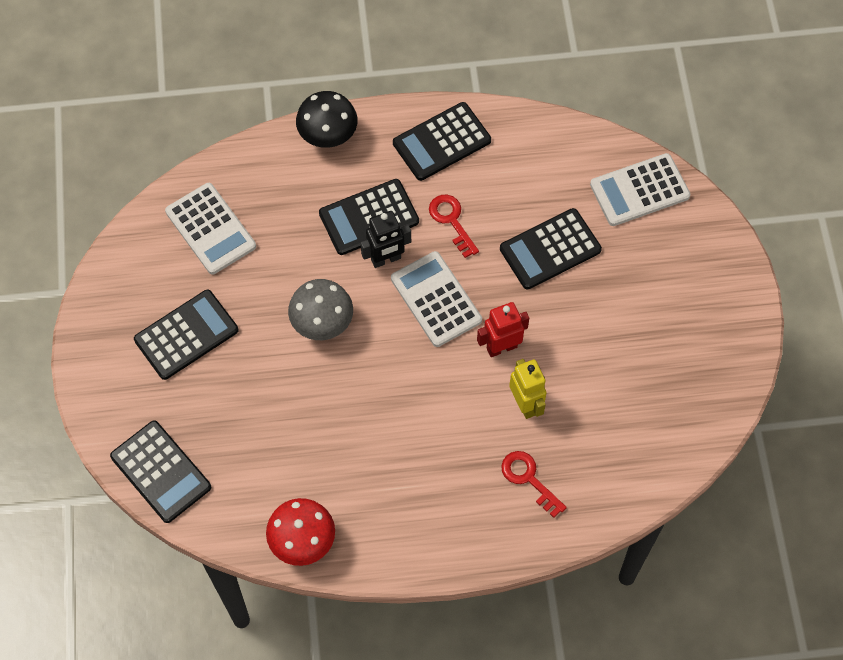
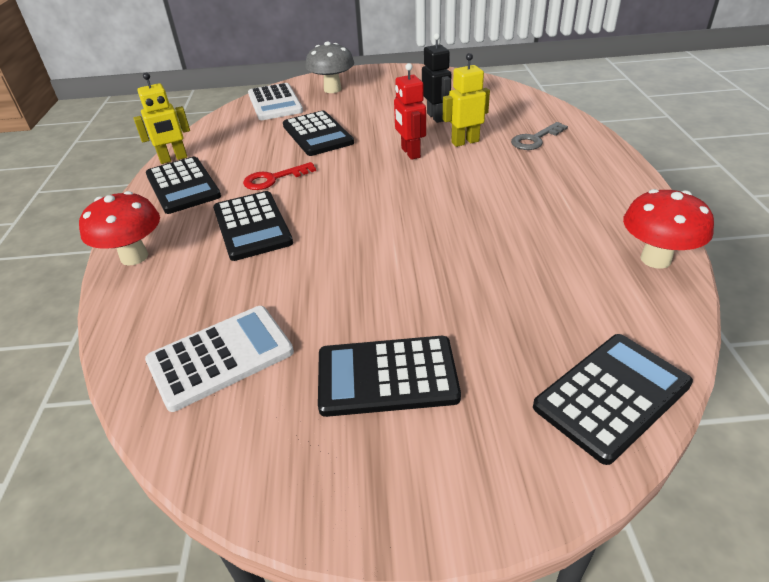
camera: 85 degrees left, 25 degrees down
black calculator [134,290,238,380] -> black calculator turned 60 degrees counterclockwise [318,336,461,417]
grey mushroom [288,279,353,340] -> grey mushroom moved to [305,41,354,93]
black mushroom [296,91,358,148] -> red mushroom [79,191,160,266]
black robot [361,211,411,268] -> black robot moved to [422,33,451,123]
white calculator [391,251,482,347] -> none
red key [501,451,567,518] -> grey key [511,122,568,150]
none -> yellow robot [133,73,190,164]

